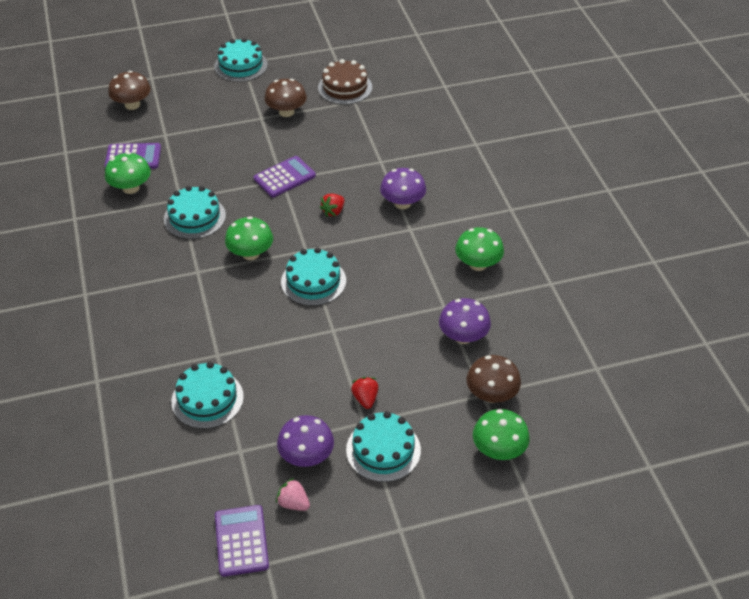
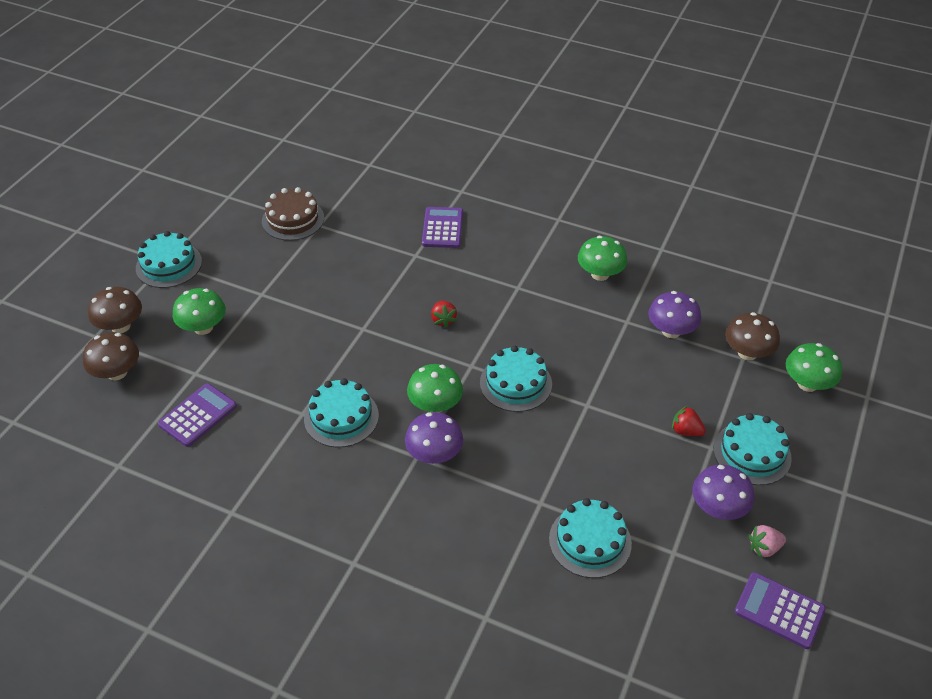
camera: 50 degrees left, 0 degrees up
green mushroom [105,152,151,194] -> green mushroom moved to [173,288,226,335]
purple calculator [253,156,316,197] -> purple calculator moved to [422,207,463,248]
brown mushroom [265,79,307,117] -> brown mushroom moved to [88,287,142,333]
purple mushroom [380,168,426,209] -> purple mushroom moved to [405,412,463,464]

